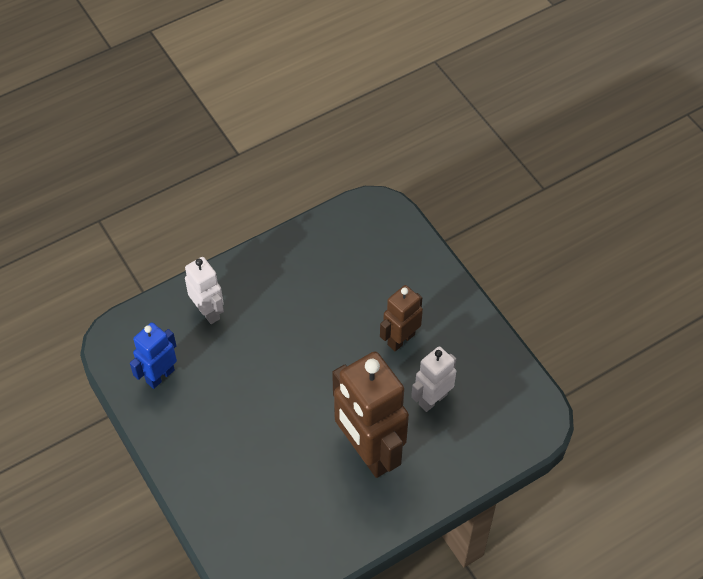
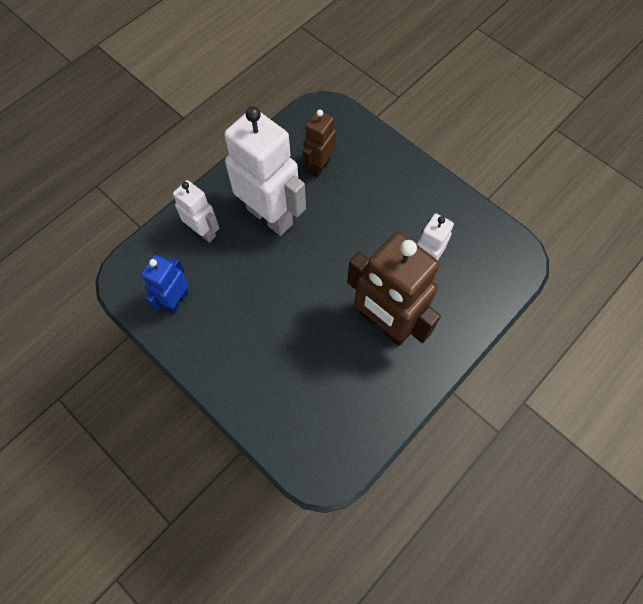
camera: 15 degrees left, 10 degrees up
brown robot [380,285,423,351] -> brown robot moved to [303,109,336,177]
none -> white robot [224,106,306,236]

